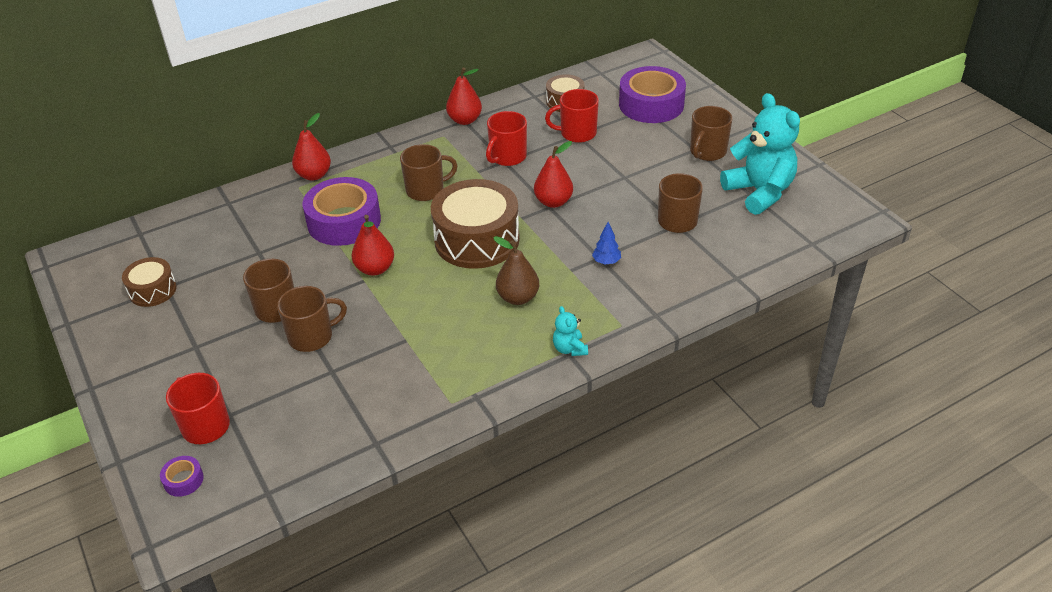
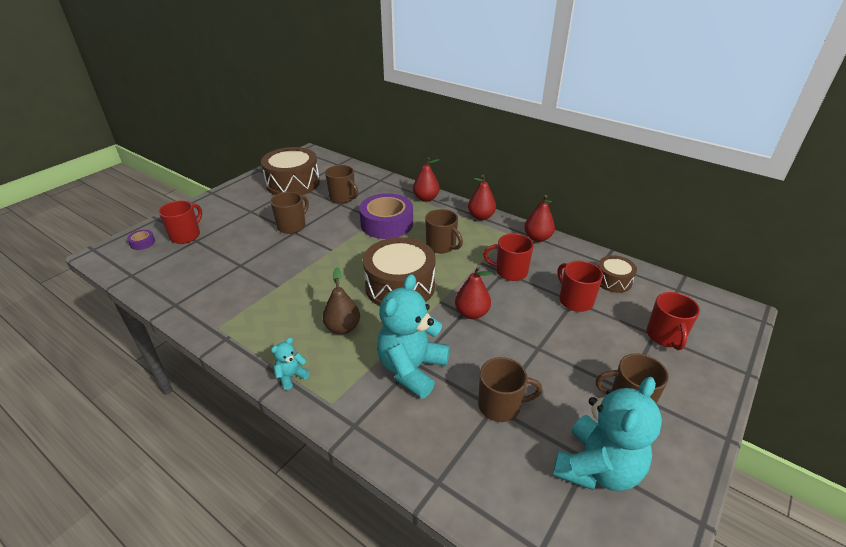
camera: 65 degrees right, 5 degrees down
brown drum [122,257,177,307] -> brown drum [261,147,320,195], size x1.91
brown mug [277,286,347,352] -> brown mug moved to [325,165,358,203]
red pear [352,215,394,275] -> red pear moved to [468,175,496,220]
blue tree [592,222,621,265] -> turquoise teddy bear [377,274,449,399]
purple tape [619,66,686,123] -> red mug [647,292,700,350]

